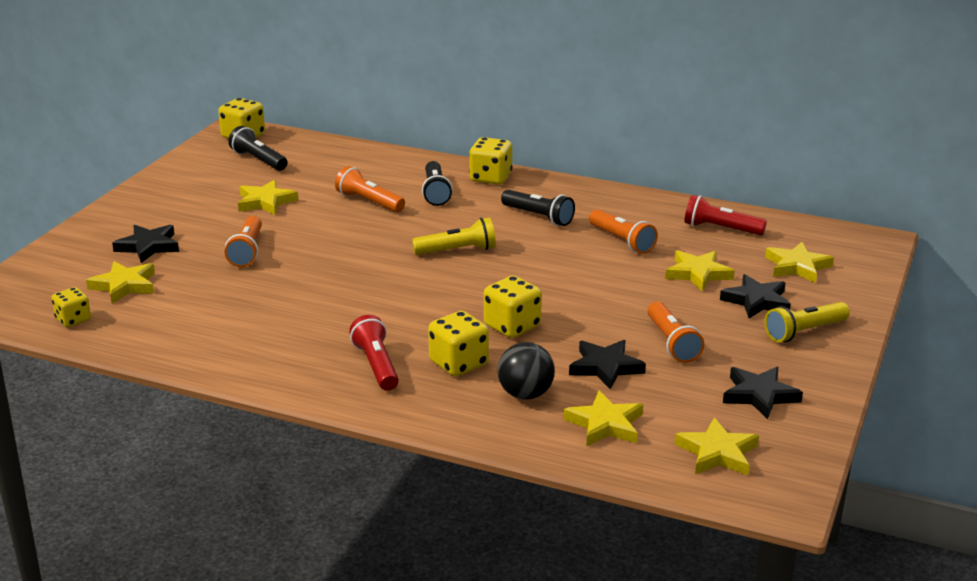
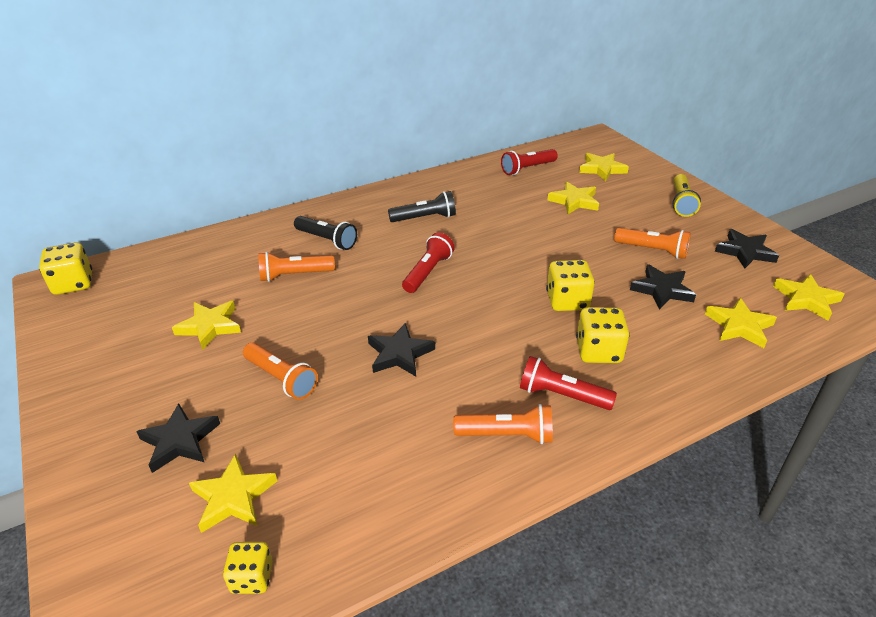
camera: 50 degrees left, 10 degrees up
black flashlight [228,126,288,171] -> none
yellow flashlight [412,217,496,255] -> red flashlight [402,233,455,293]
yellow dice [469,137,512,185] -> none
black ball [498,342,555,400] -> none
orange flashlight [589,209,658,254] -> orange flashlight moved to [453,404,553,444]
black star [720,274,791,318] -> black star moved to [368,323,435,376]

